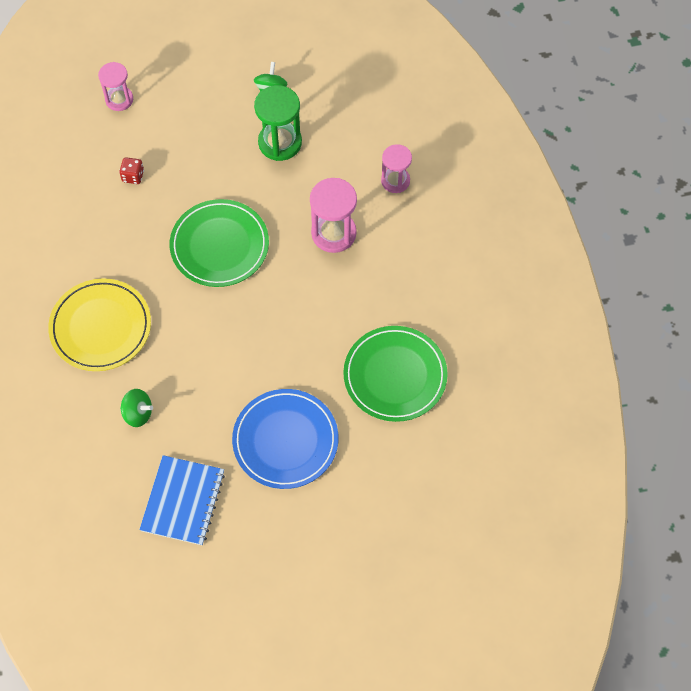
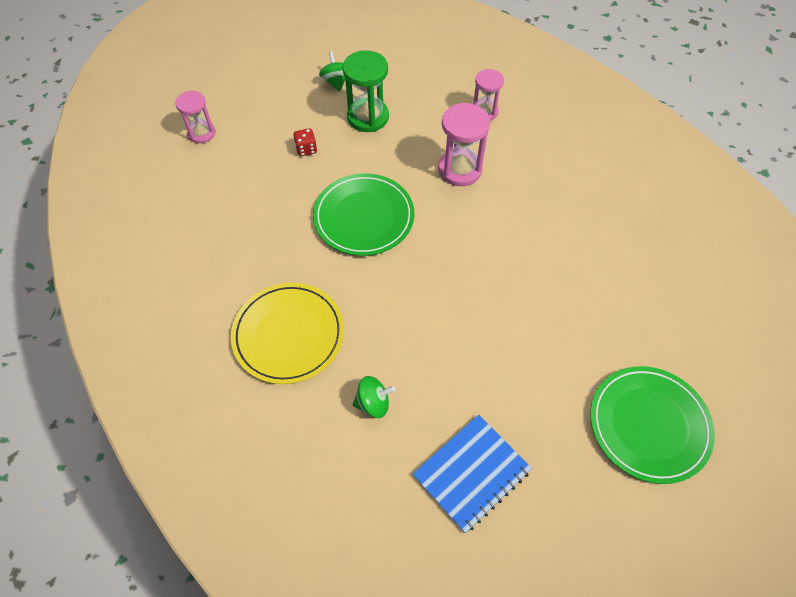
camera: 25 degrees left, 5 degrees down
red dice [119,157,144,184] -> red dice moved to [293,128,317,156]
blue notebook [139,455,225,545] -> blue notebook turned 60 degrees clockwise [413,415,532,533]
blue plate [232,389,338,489] -> none
green plate [343,326,448,422] -> green plate moved to [590,366,715,484]

